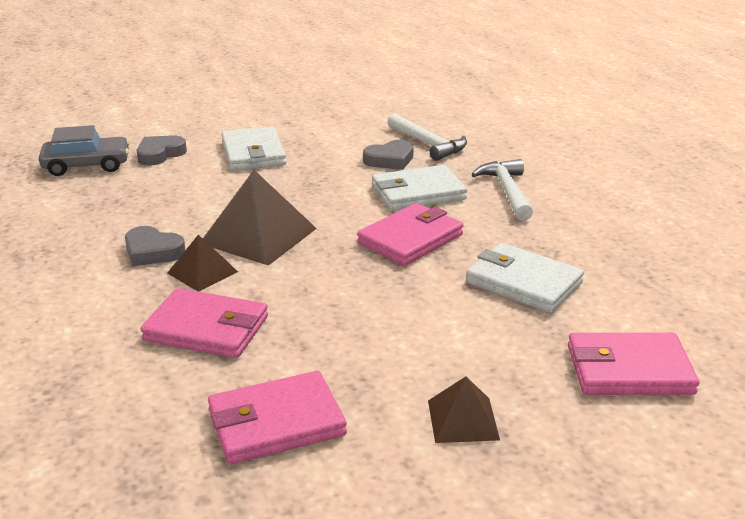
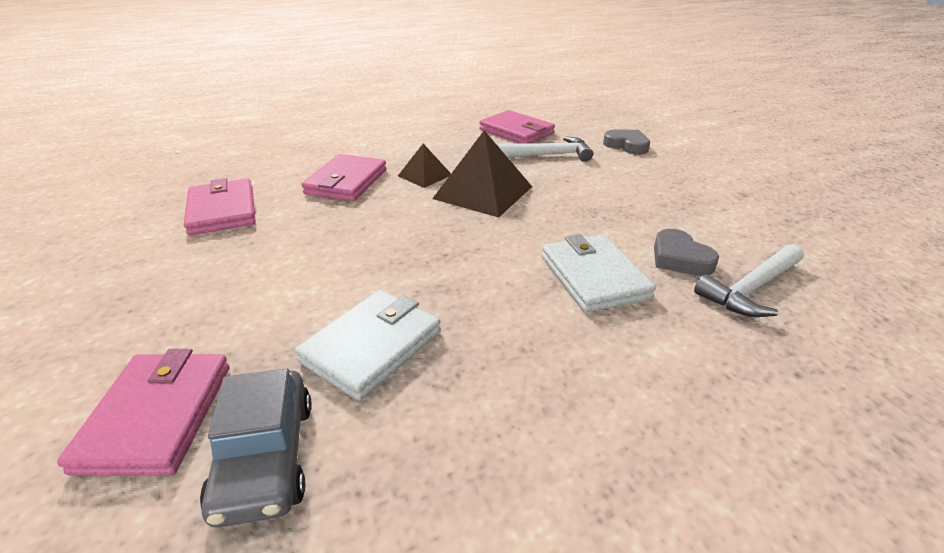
camera: 90 degrees right, 5 degrees up
grey car [39,125,130,176] -> grey car moved to [200,368,312,528]
grey heart [125,226,185,266] -> none
white wallet [221,126,286,171] -> none
pink wallet [357,203,463,266] -> pink wallet moved to [479,110,555,143]
brown pyramid [428,376,500,443] -> none
white hammer [471,159,533,221] -> white hammer moved to [498,136,593,162]

